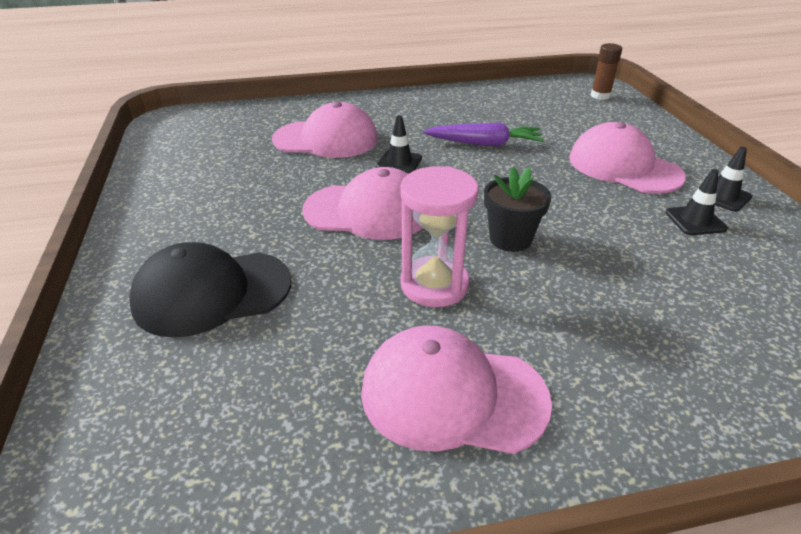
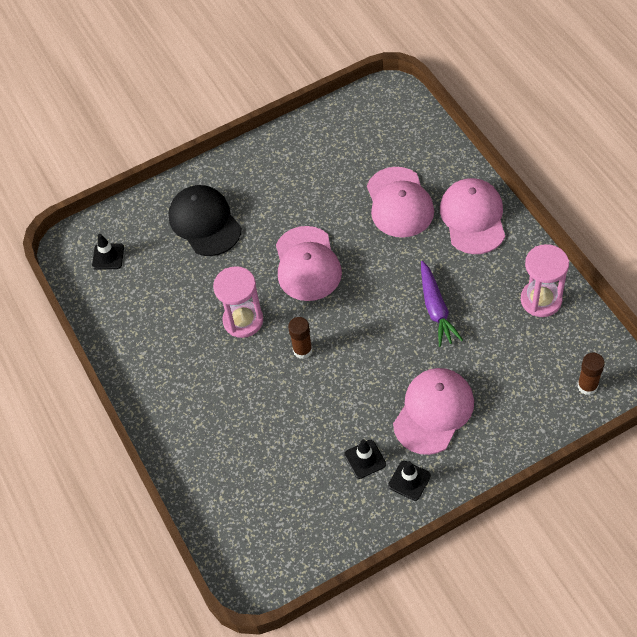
camera: 80 degrees right, 20 degrees up
pink cap [361,325,552,454] -> pink cap moved to [440,178,505,254]
black traffic cone [376,115,422,174] -> black traffic cone moved to [92,234,124,270]
black flower pot [484,167,551,252] -> brown glue stick [288,317,312,359]
none -> pink hourglass [521,244,569,317]

